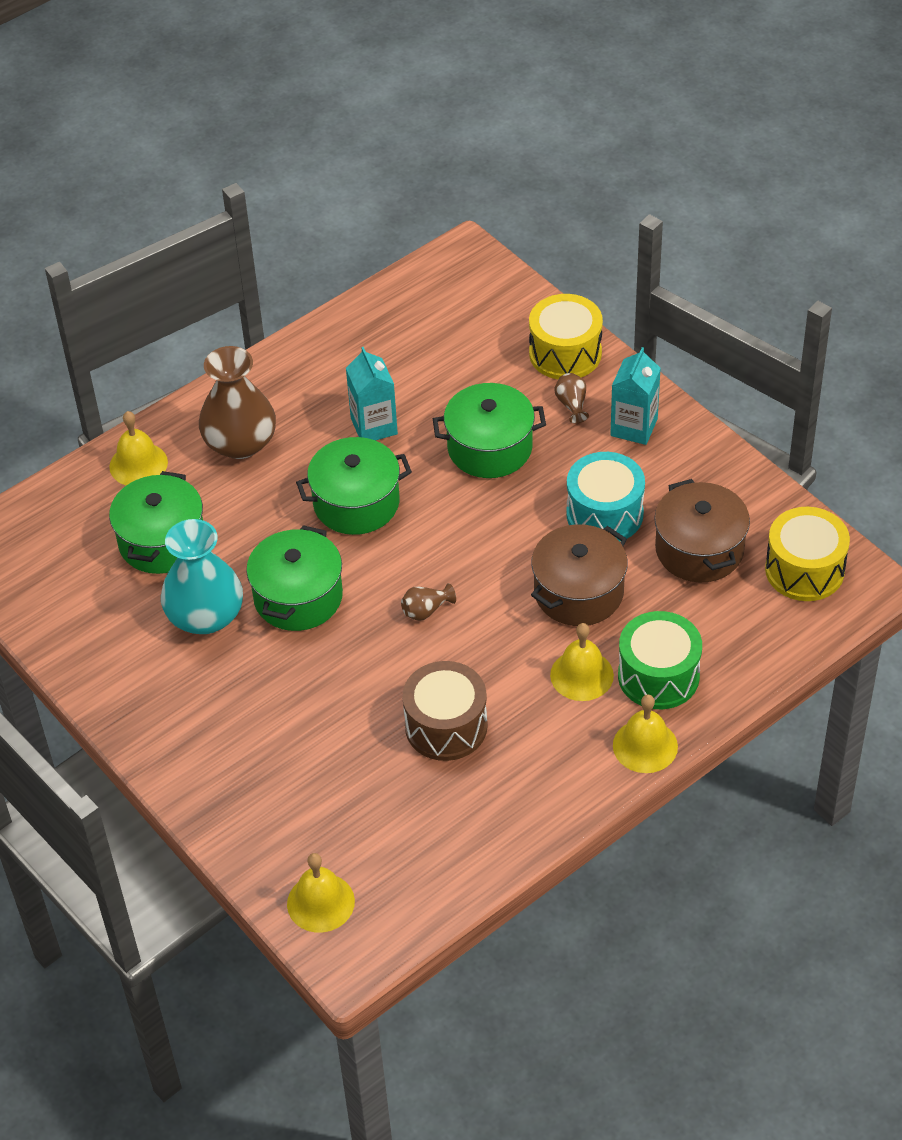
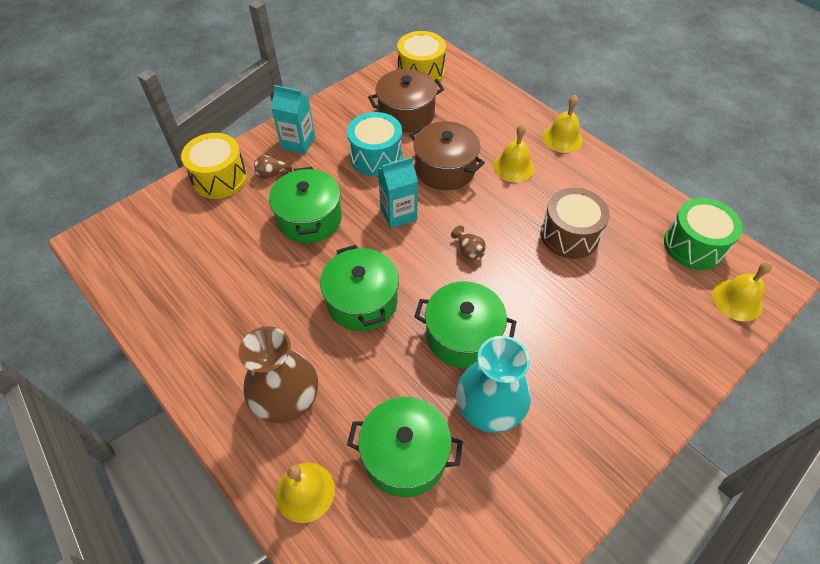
camera: 95 degrees left, 5 degrees up
turquoise carton [346,347,398,440] -> turquoise carton moved to [378,157,418,228]
green drum [618,611,702,709] -> green drum moved to [664,198,743,270]

